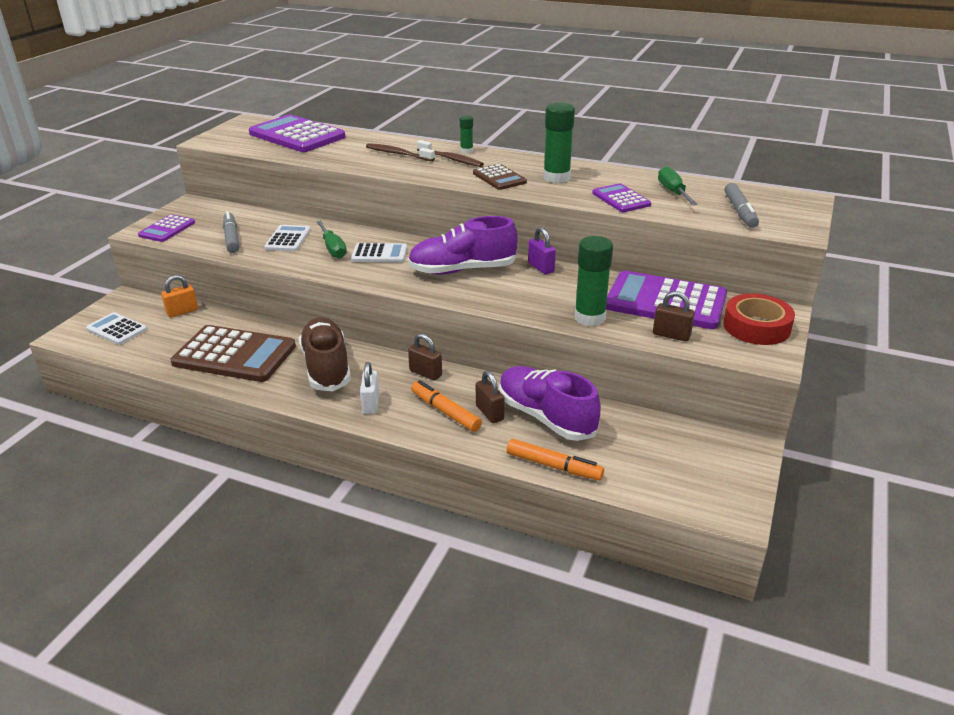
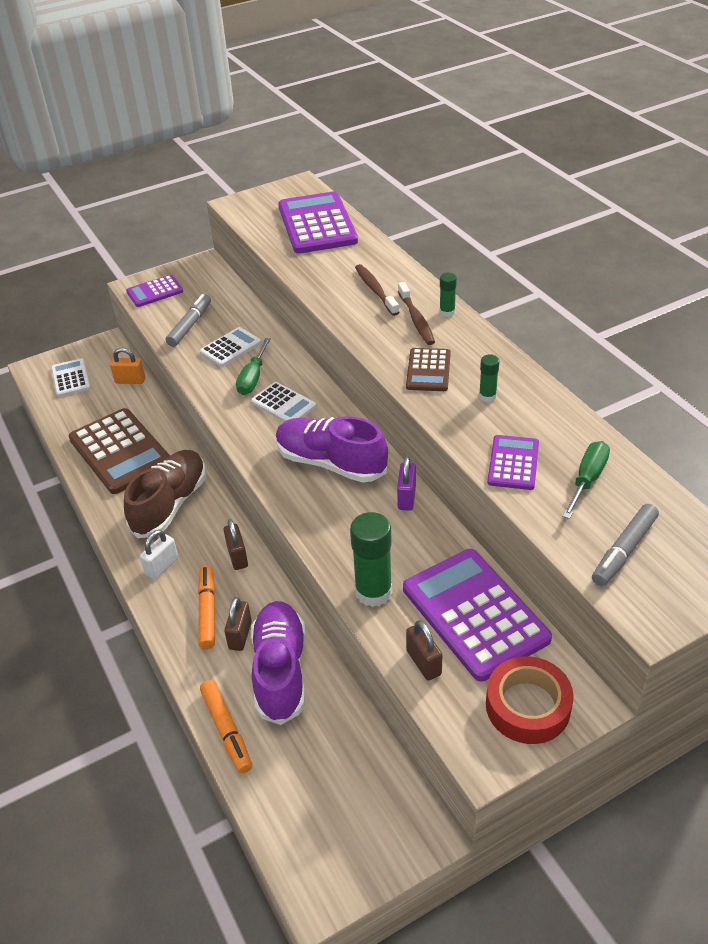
camera: 40 degrees right, 10 degrees up
green glue stick [544,102,575,183] -> green glue stick [479,354,499,402], size x0.52

